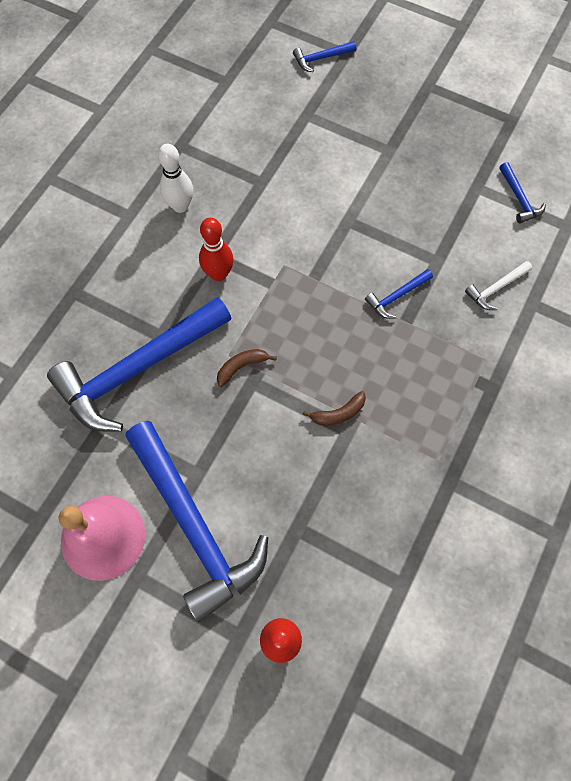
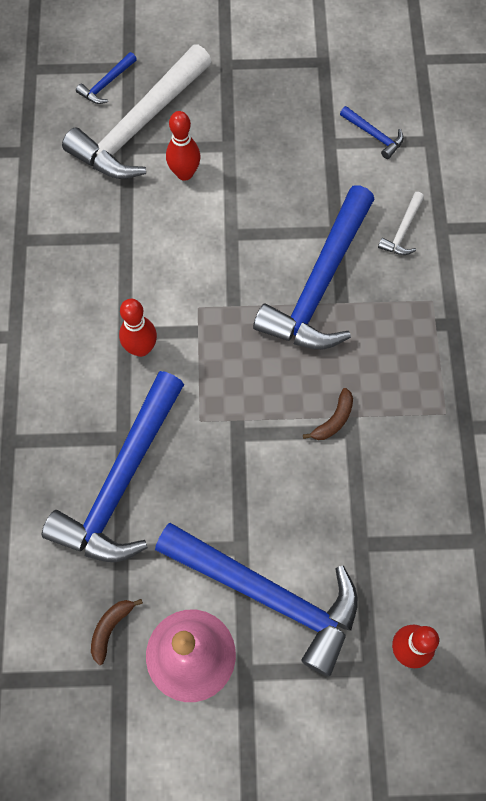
camera: 30 degrees left, 0 degrees up
white bowling pin [158,144,193,213] -> none
brown banana [217,349,277,387] -> brown banana moved to [91,599,143,665]
blue hammer [365,269,433,319] -> blue hammer [253,185,374,349], size x2.46
none -> white hammer [62,44,212,179]
none -> red bowling pin [166,111,201,181]

